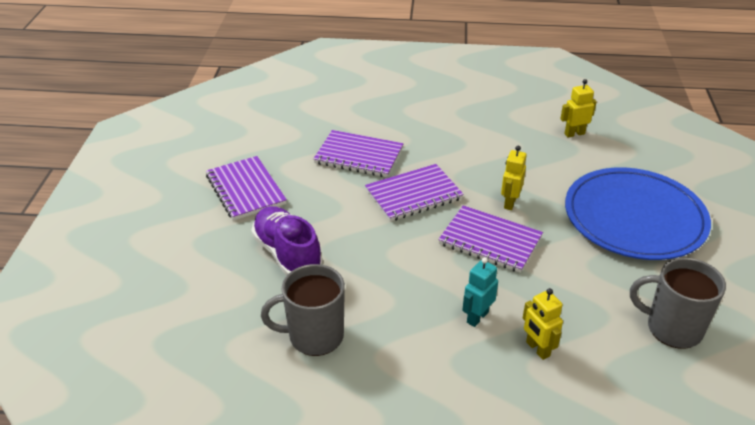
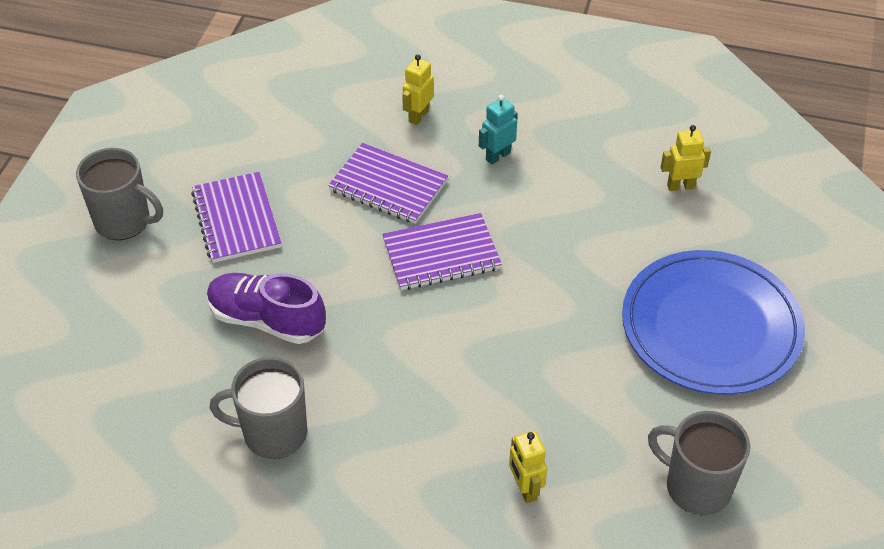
camera: 10 degrees right, 10 degrees up
purple shoe [251,206,323,276] -> purple shoe turned 45 degrees counterclockwise [207,273,326,344]
purple notebook [438,205,543,273] -> none
turquoise robot [462,257,498,327] -> turquoise robot moved to [479,95,518,164]
yellow robot [501,146,526,210] -> yellow robot moved to [402,54,434,125]
none -> grey mug [76,148,163,240]

